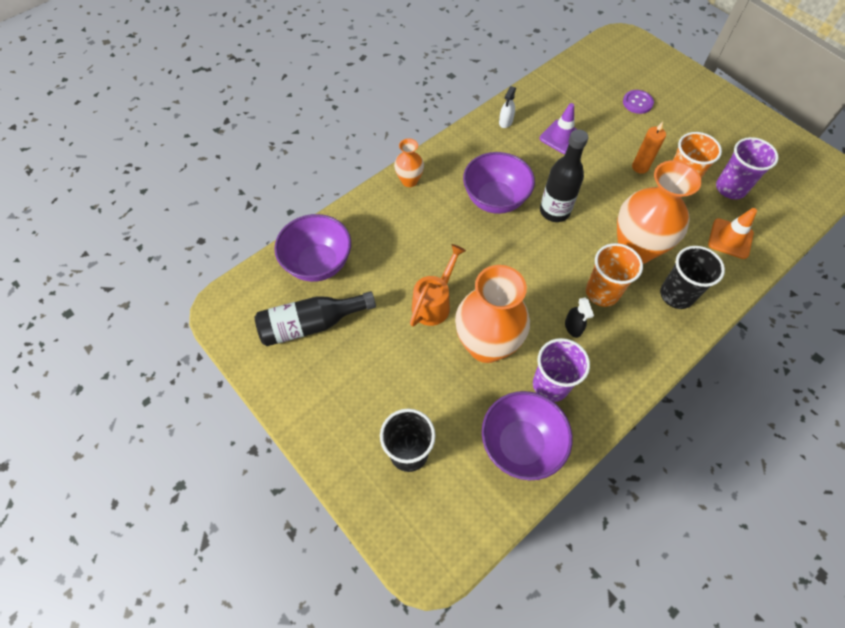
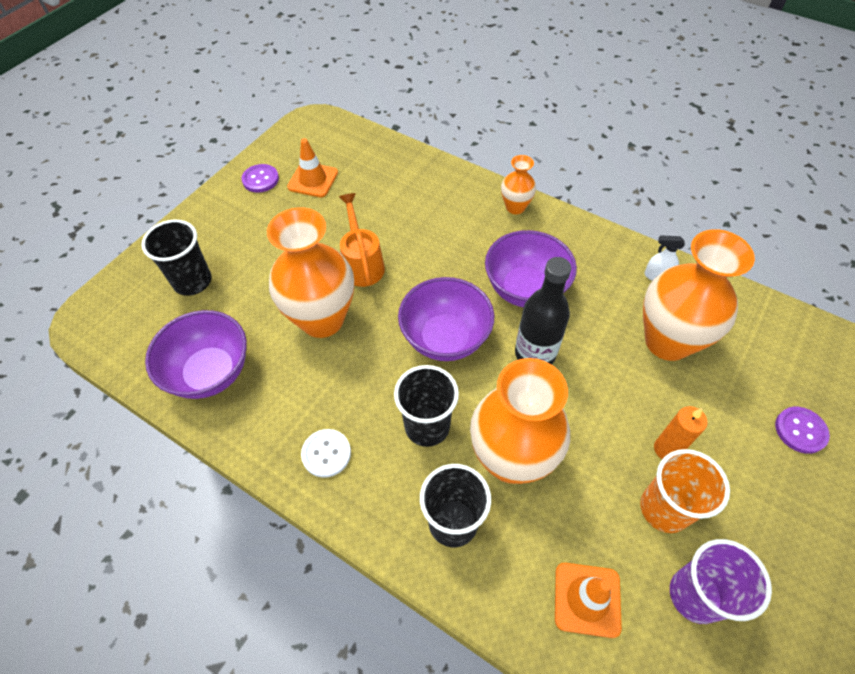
camera: 75 degrees right, 5 degrees down
black bottle [255,291,376,346] -> orange traffic cone [287,138,338,197]
purple bowl [274,214,351,282] -> purple bowl moved to [398,277,494,361]
orange watering can [410,244,466,327] -> orange watering can turned 120 degrees counterclockwise [339,193,385,287]
purple cup [533,338,590,402] -> none
purple traffic cone [540,103,578,155] -> orange vase [643,229,755,361]
black spray bottle [565,298,594,338] -> none
orange cup [586,243,643,307] -> black cup [394,365,459,447]
none -> purple button [242,164,279,193]
none -> white button [301,429,351,478]

